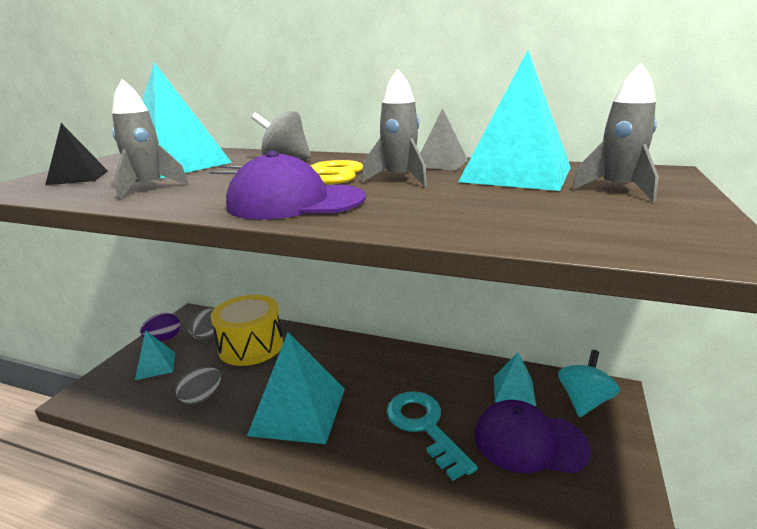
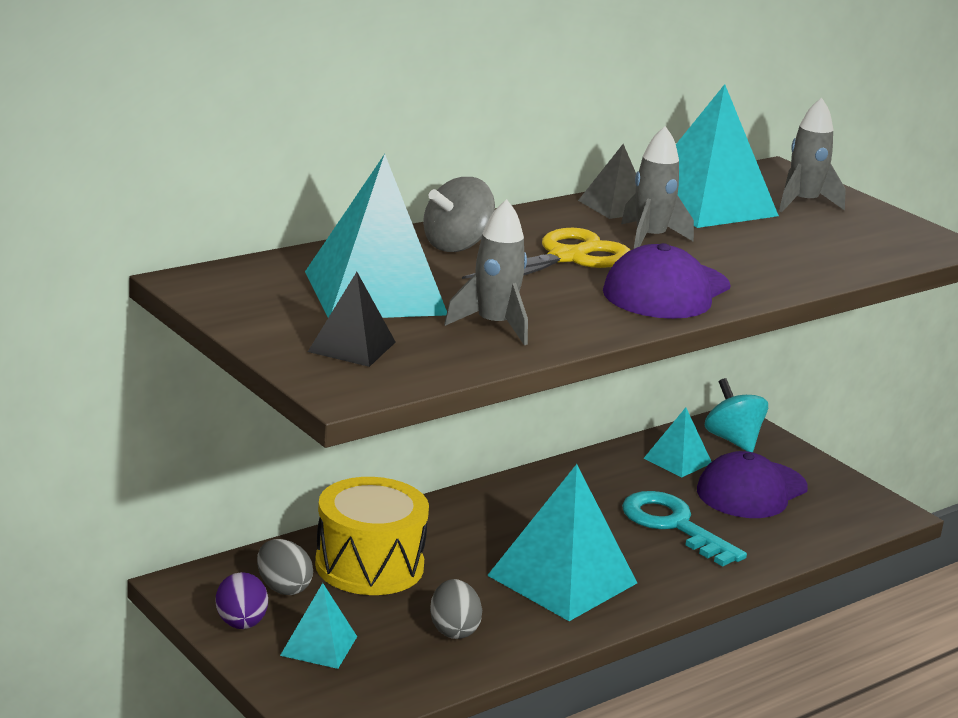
camera: 60 degrees left, 0 degrees up
turquoise key [386,391,478,481] -> turquoise key turned 45 degrees clockwise [622,491,747,567]

